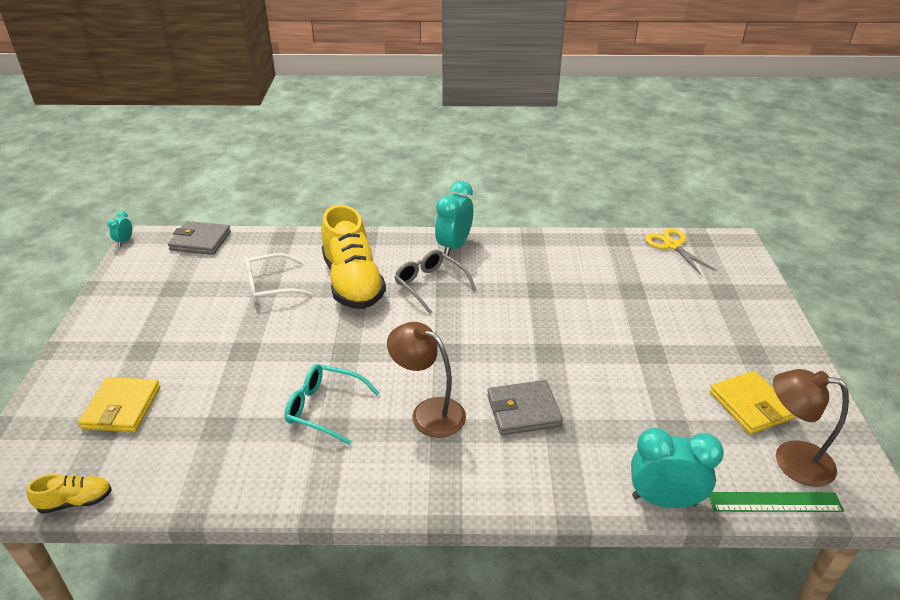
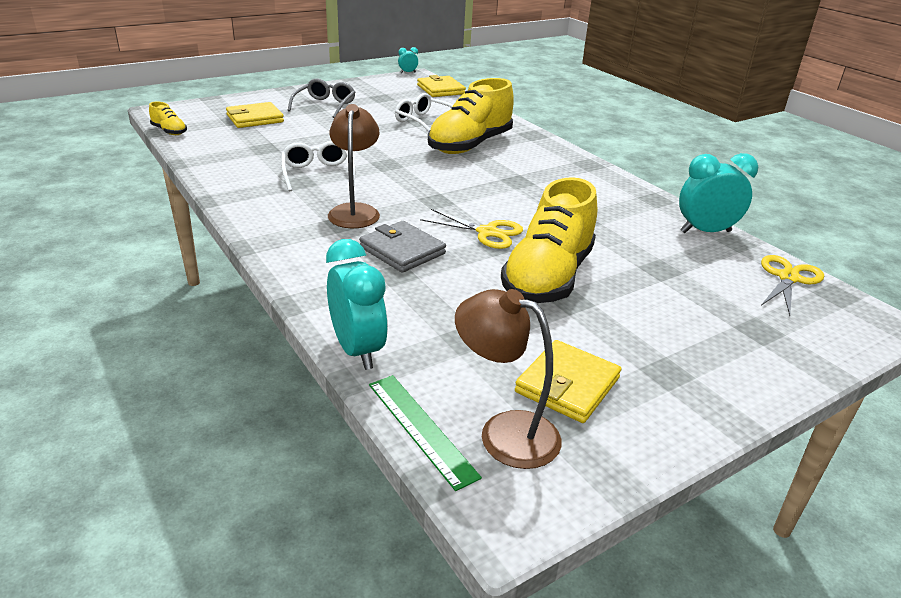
camera: 55 degrees right, 5 degrees down
grey wallet [168,221,231,255] -> yellow wallet [417,75,466,97]
turquoise glasses [285,364,380,445] -> white glasses [281,141,355,192]
grey glasses [394,250,476,314] -> grey glasses moved to [287,79,355,118]
turquoise clock [435,181,473,256] -> turquoise clock moved to [679,153,758,233]
brown lamp [773,369,849,487] -> brown lamp turned 45 degrees counterclockwise [455,289,561,469]
none -> yellow scissors [420,209,523,249]
none -> yellow shoe [501,177,597,303]

